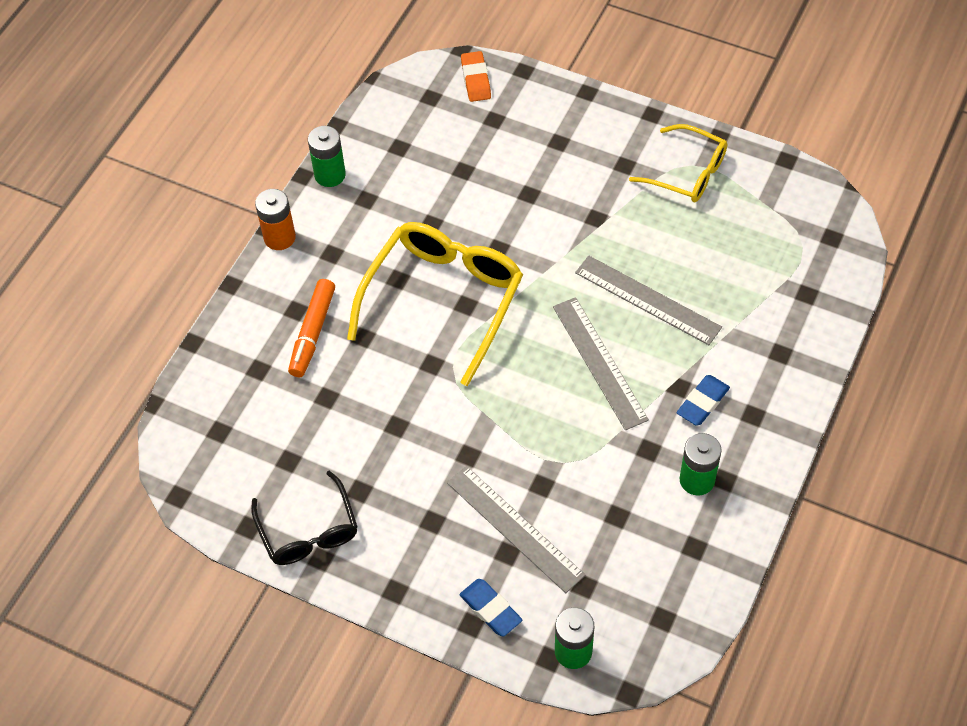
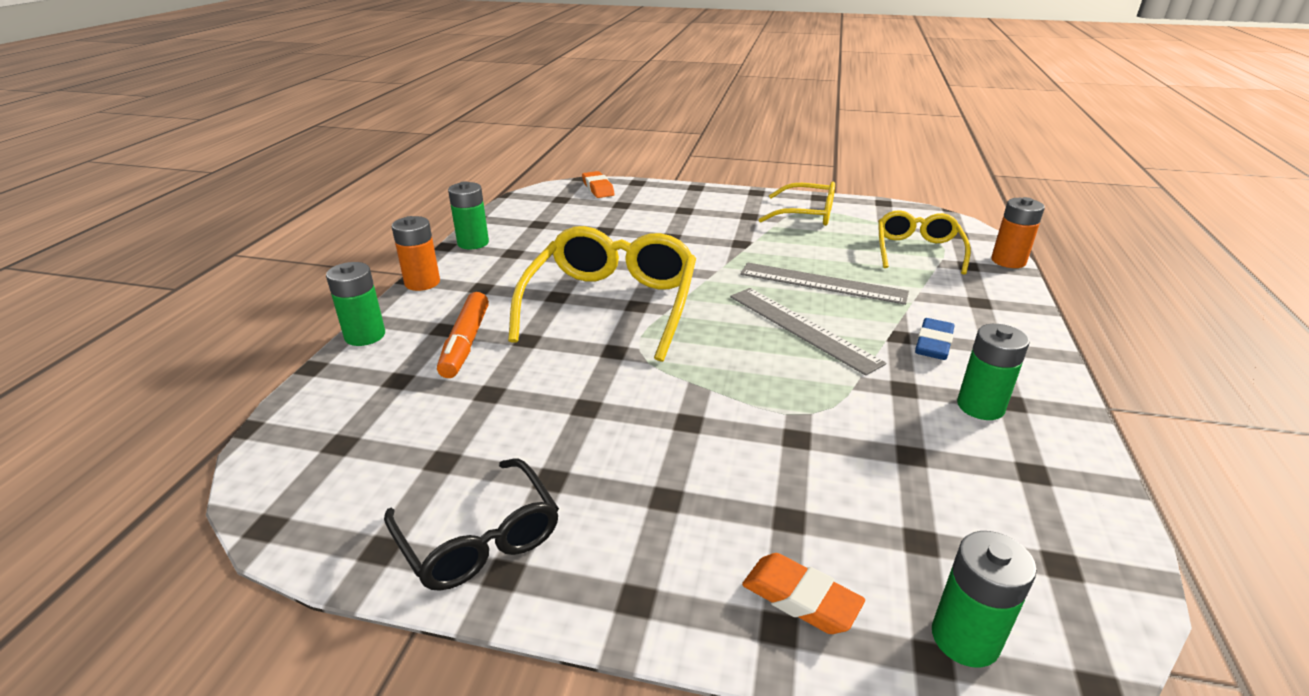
camera: 15 degrees left, 25 degrees down
grey ruler [447,466,585,593] -> none
blue eraser [459,579,522,636] -> orange eraser [742,553,865,634]
none -> green battery [326,262,385,346]
none -> yellow glasses [878,210,971,275]
none -> orange battery [991,197,1045,268]

